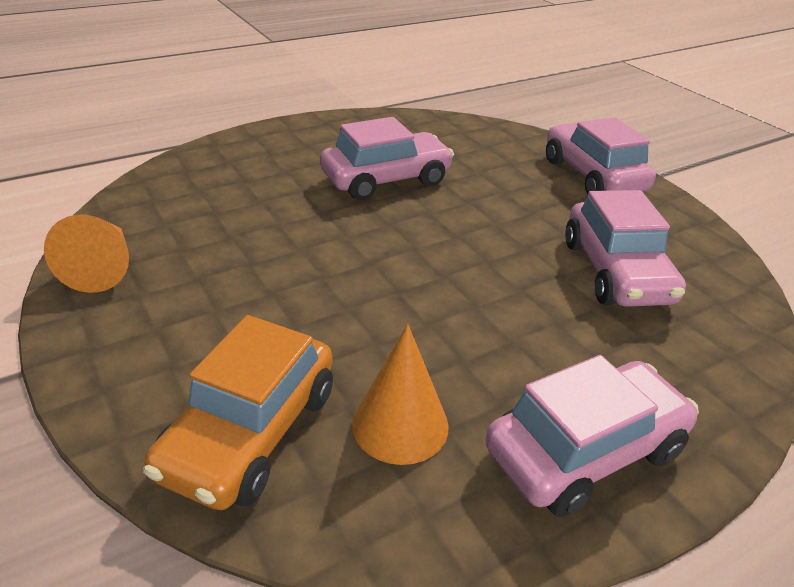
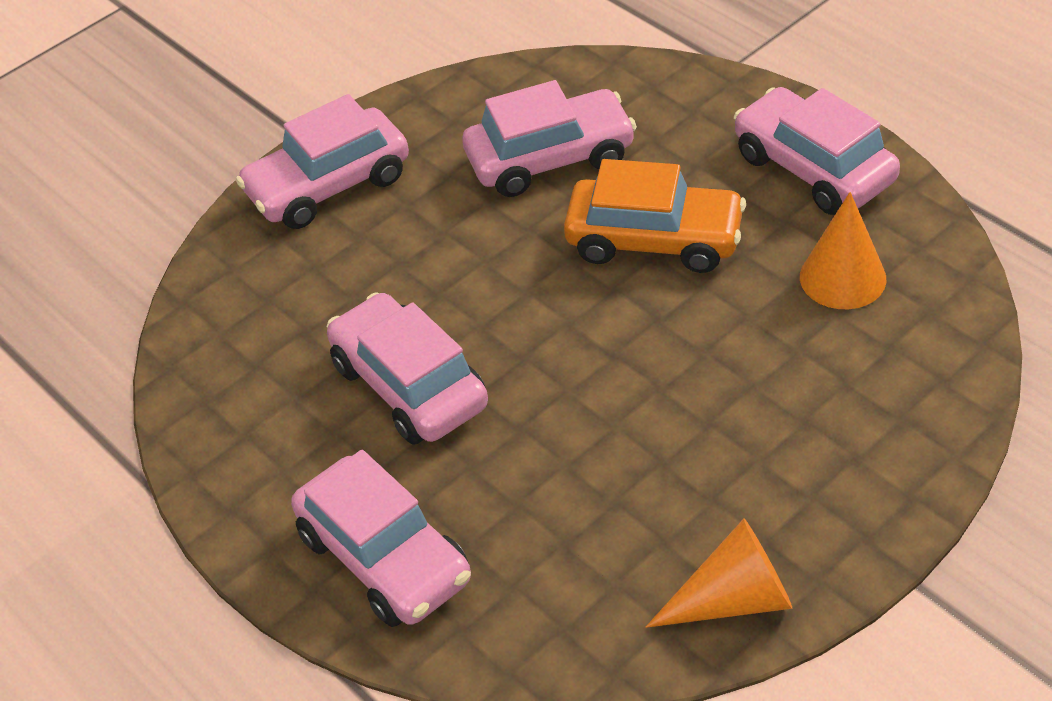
camera: 95 degrees left, 10 degrees up
orange car [143,315,333,510] -> orange car moved to [564,159,746,273]
none -> pink car [291,450,471,627]

